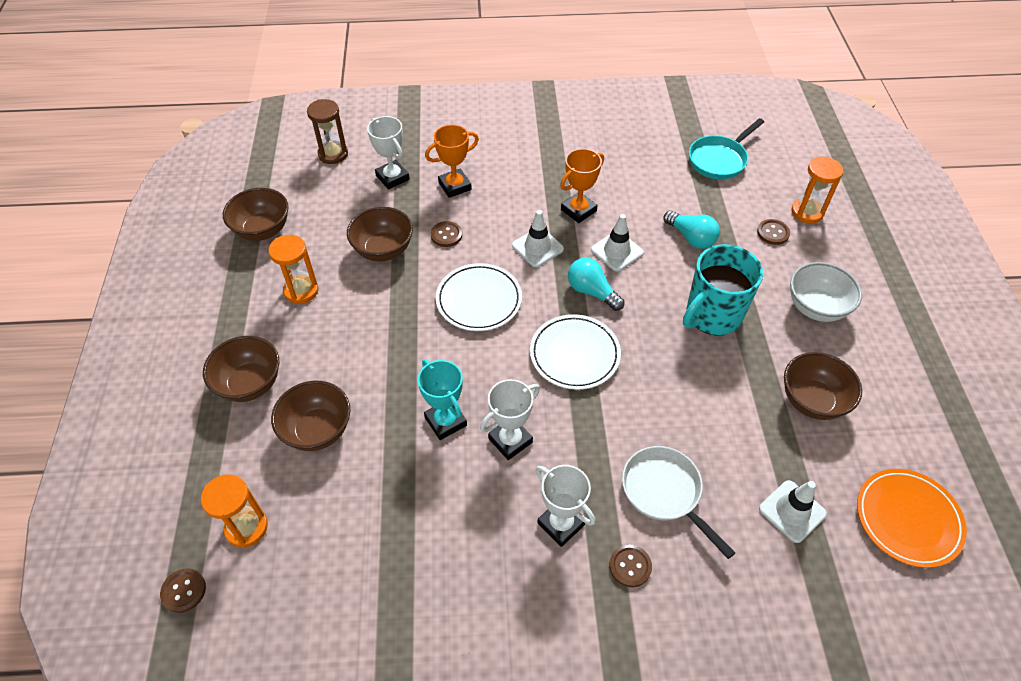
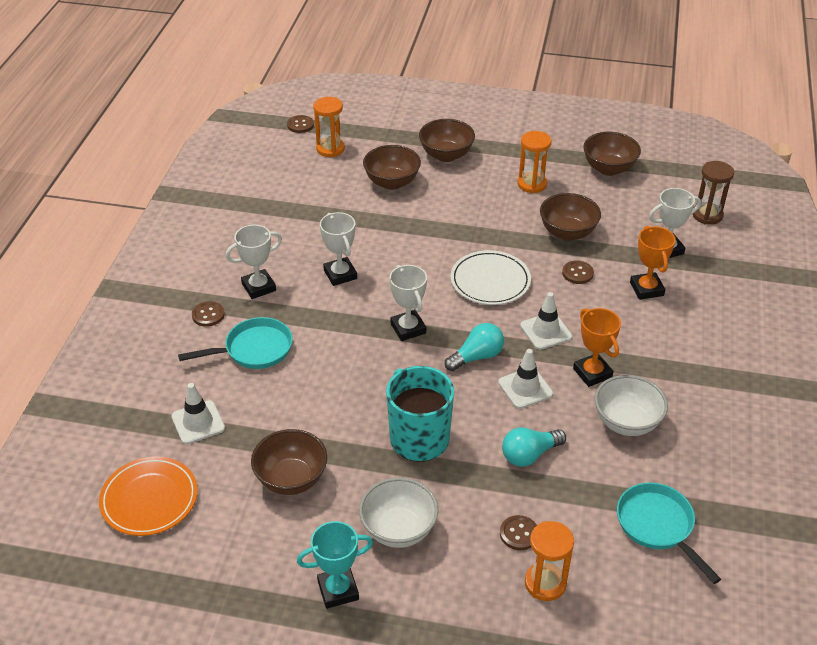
camera: 105 degrees right, 10 degrees down
turquoise trophy [418,359,467,440] -> turquoise trophy moved to [297,521,373,609]
white plate [530,314,621,390] -> white trophy [390,265,427,341]
white pan [622,446,735,559] -> turquoise pan [178,317,293,369]
none -> white bowl [595,375,668,436]

